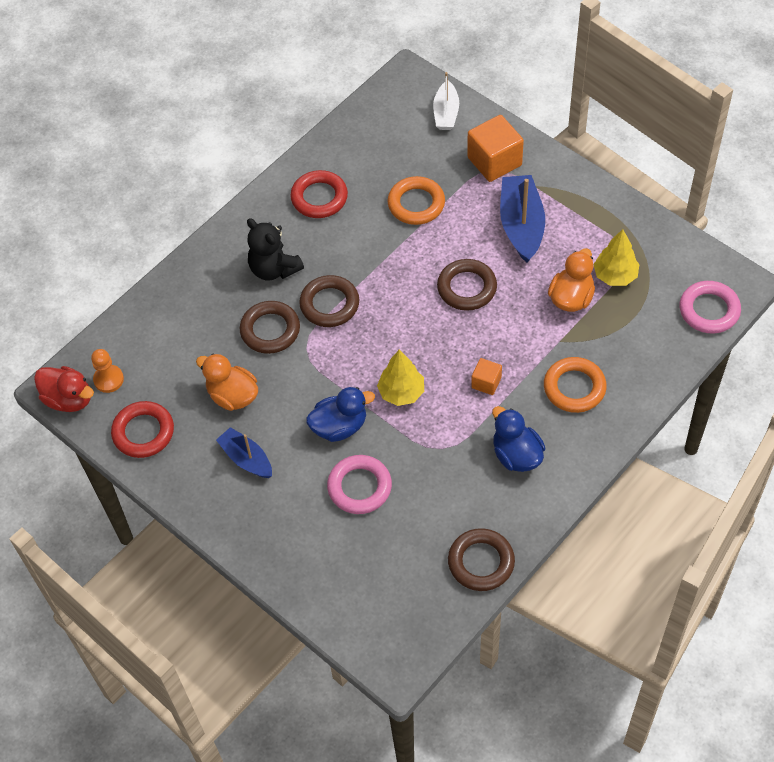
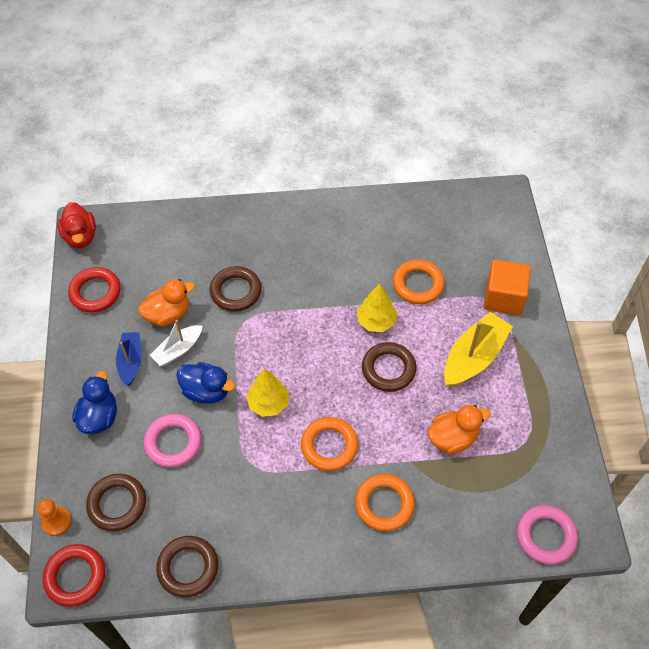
camera: 40 degrees right, 0 degrees up
orange pawn [91,349,124,393] -> orange pawn moved to [37,499,72,536]
orange duck [196,354,258,411] -> orange duck turned 75 degrees clockwise [138,279,195,326]
black teddy bear [247,218,304,280] -> none
red ring [290,170,348,218] -> red ring moved to [43,544,105,607]
brown ring [299,275,359,327] -> brown ring moved to [86,474,146,531]
white boat [433,72,459,130] -> white boat moved to [150,320,203,366]
orange cube [471,358,502,395] -> orange ring [301,417,358,471]
blue duck [492,406,545,472] -> blue duck moved to [72,371,117,434]
blue boat [500,175,545,263] -> yellow boat [444,312,513,387]
yellow tree [593,229,639,286] -> yellow tree moved to [357,284,397,332]

